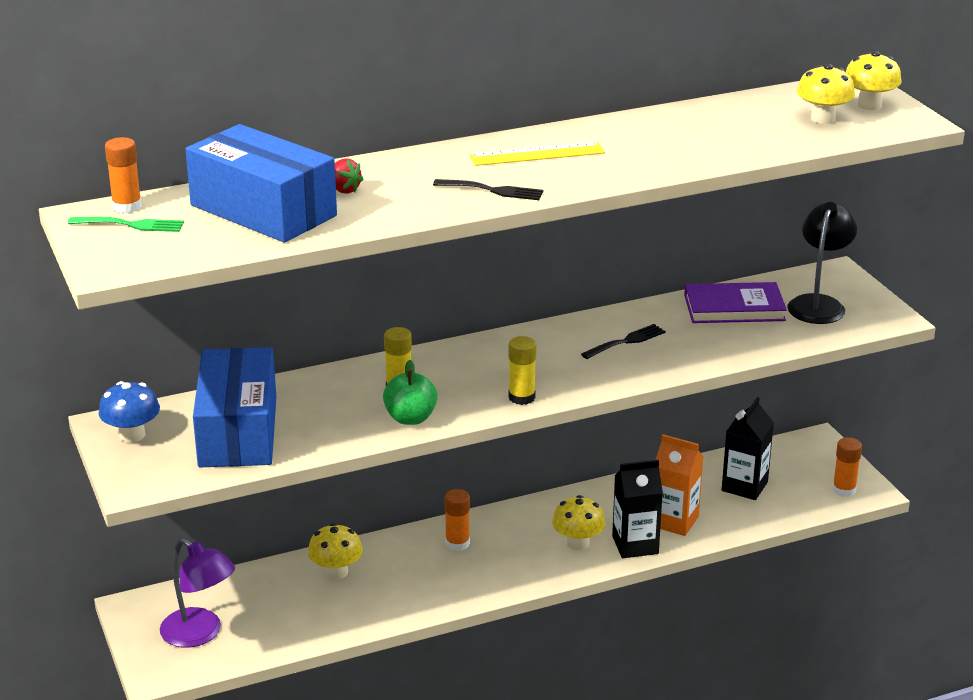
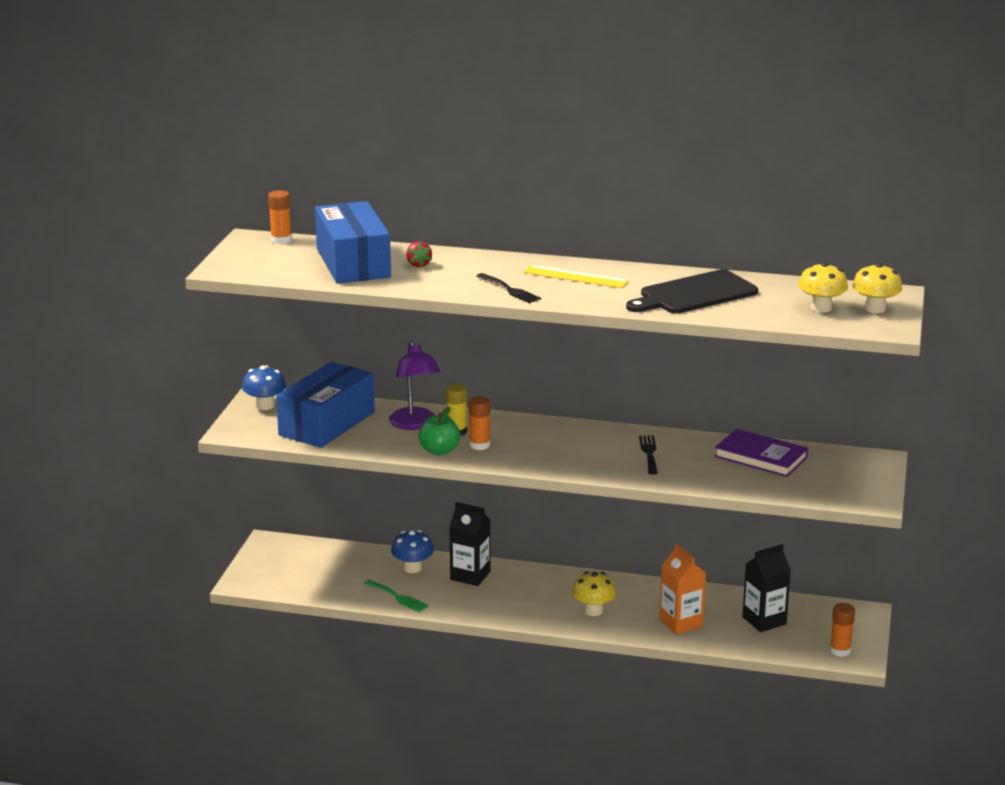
camera: 35 degrees right, 5 degrees down
green fork [68,217,184,232] -> green fork moved to [364,580,429,612]
purple lamp [160,538,235,648] -> purple lamp moved to [389,340,440,430]
yellow mushroom [308,523,363,580] -> blue mushroom [391,530,434,573]
orange glue stick [444,489,470,551] -> orange glue stick moved to [469,396,490,450]
yellow glue stick [509,336,537,405] -> none
black fork [581,324,666,359] -> black fork turned 90 degrees counterclockwise [639,436,658,474]
black carton [612,460,663,558] -> black carton moved to [449,502,490,586]
black lamp [787,202,857,324] -> none
none -> black cutting board [626,269,758,313]

